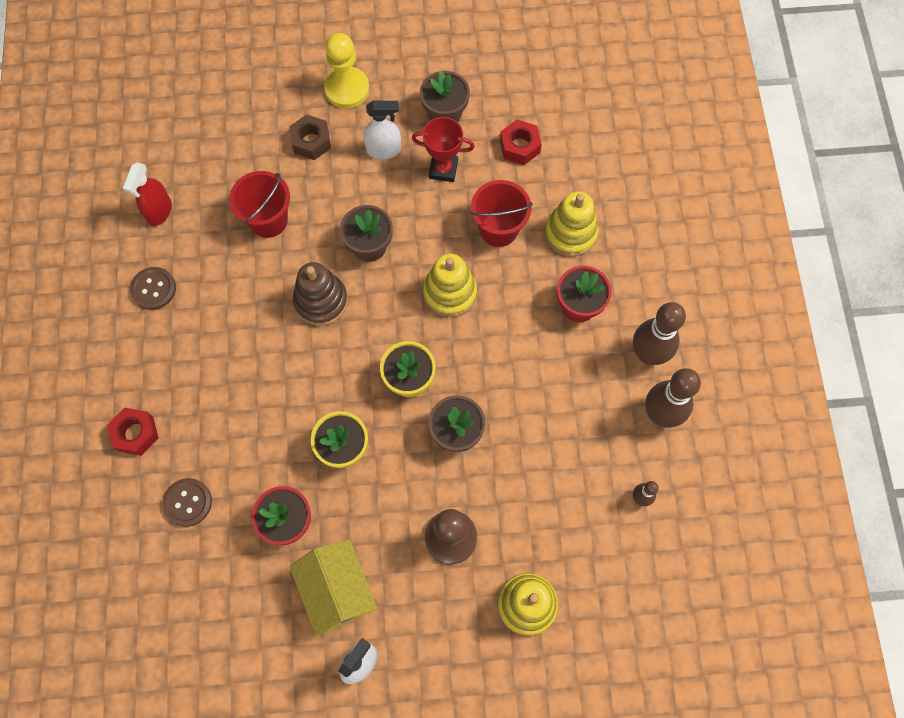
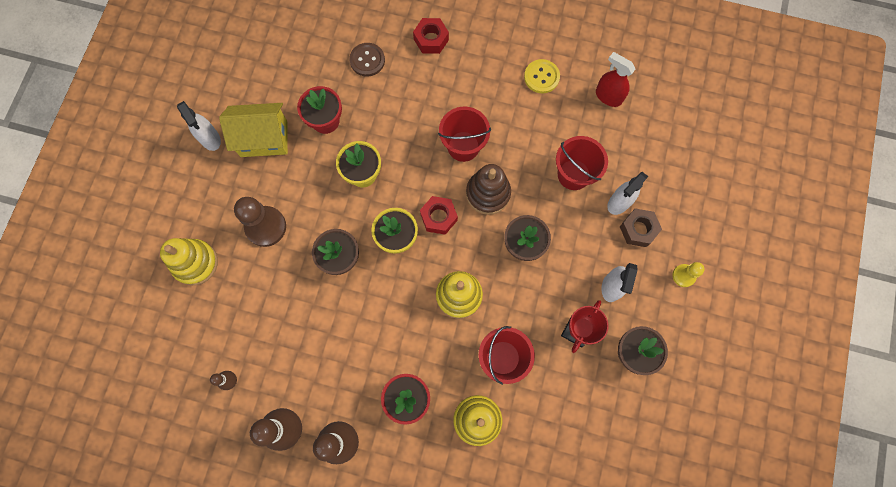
camera: 110 degrees right, 5 degrees up
brown button [130,267,176,310] -> yellow button [524,59,560,93]
yellow pawn [324,33,369,108] -> yellow pawn [672,262,705,287], size x0.56
red nut [500,120,542,165] -> red nut moved to [420,196,458,235]
none -> red bucket [438,107,491,162]
none -> white spray bottle [607,172,648,215]

